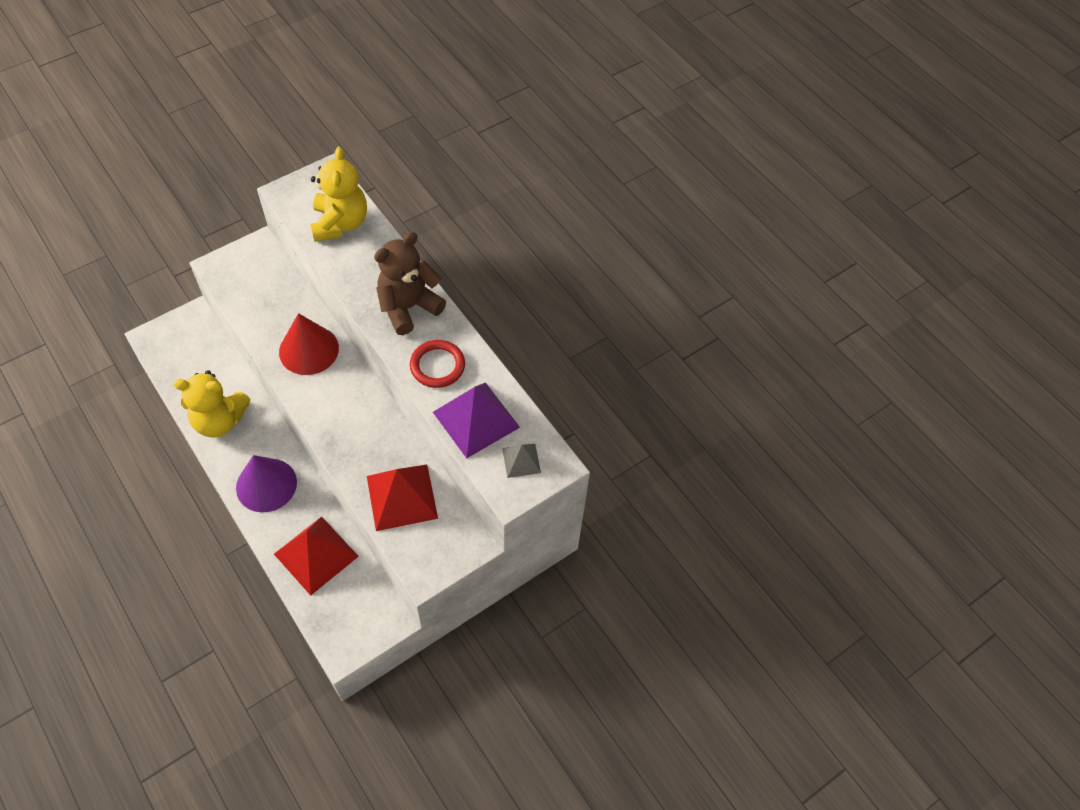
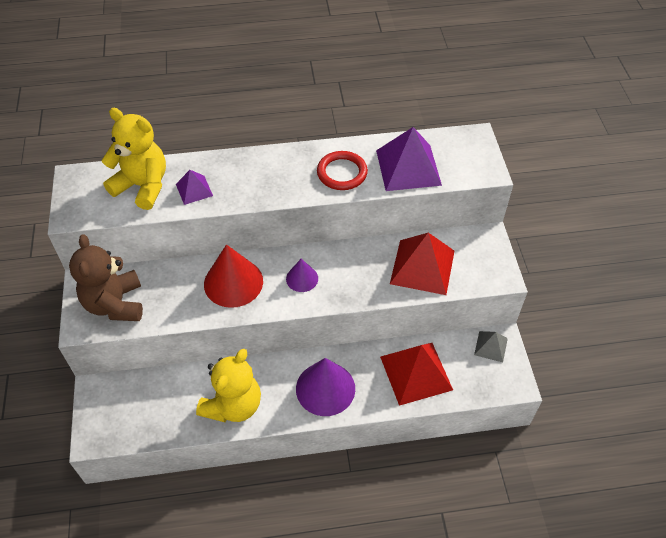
camera: 60 degrees left, 5 degrees down
brown teddy bear [374,232,446,335] -> brown teddy bear moved to [69,234,143,321]
grey pyramid [502,444,541,478] -> grey pyramid moved to [474,331,508,362]
none -> purple pyramid [176,170,213,205]
none -> purple cone [286,259,318,292]

